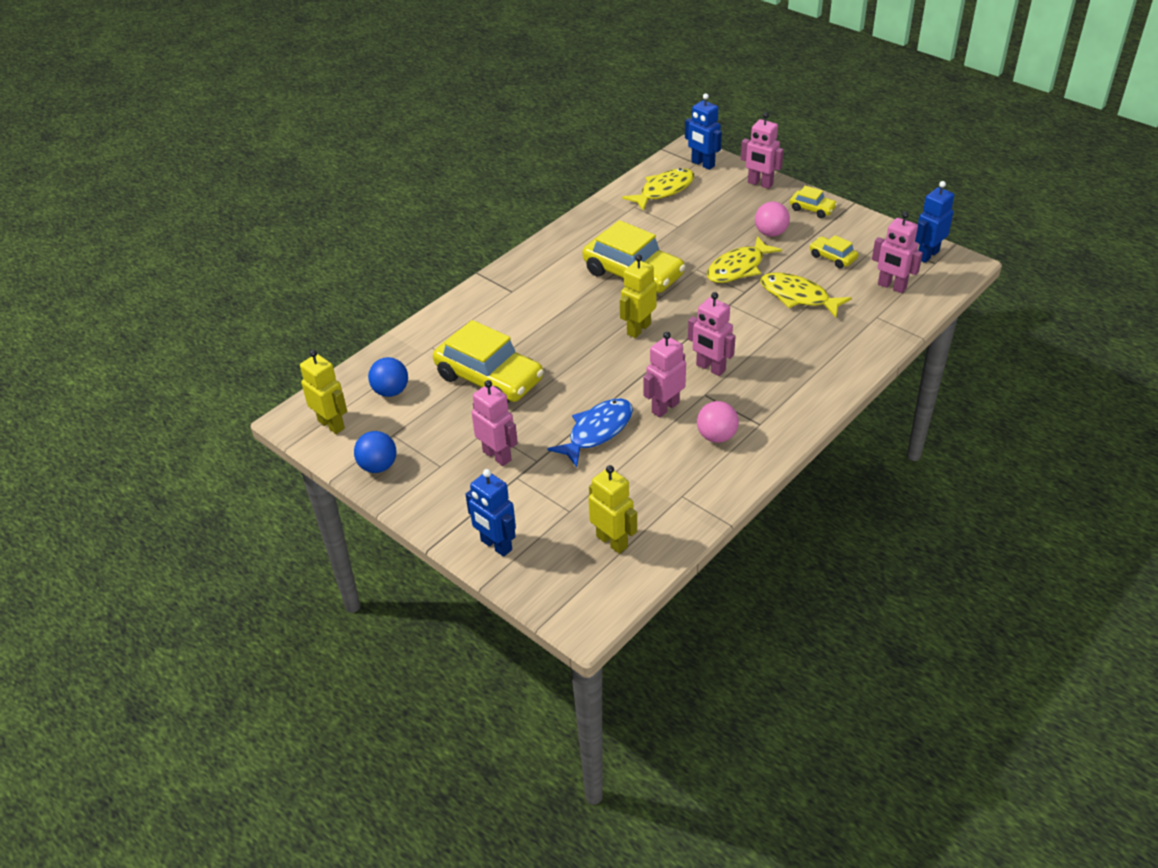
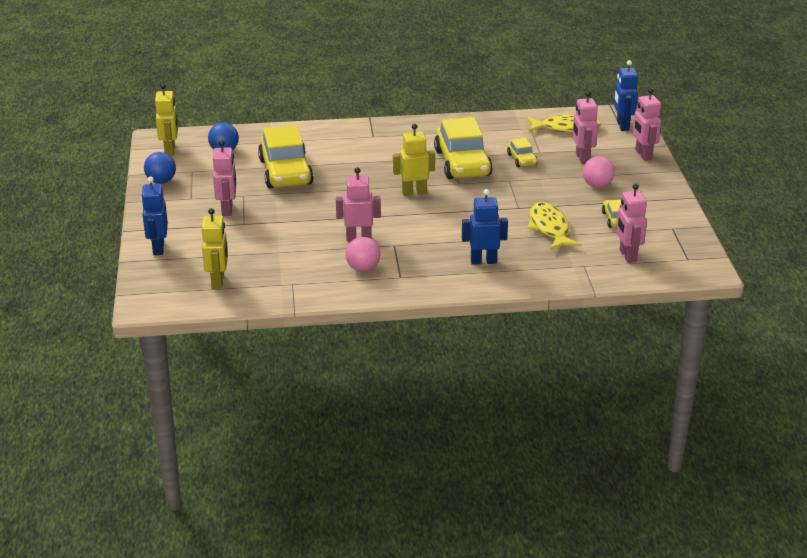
camera: 40 degrees right, 10 degrees down
blue fish [547,398,633,467] -> none
pink robot [688,292,736,376] -> pink robot moved to [572,91,598,164]
yellow fish [707,236,782,283] -> none
yellow car [790,186,837,218] -> yellow car moved to [507,138,537,167]
blue robot [915,181,955,263] -> blue robot moved to [462,189,508,265]

